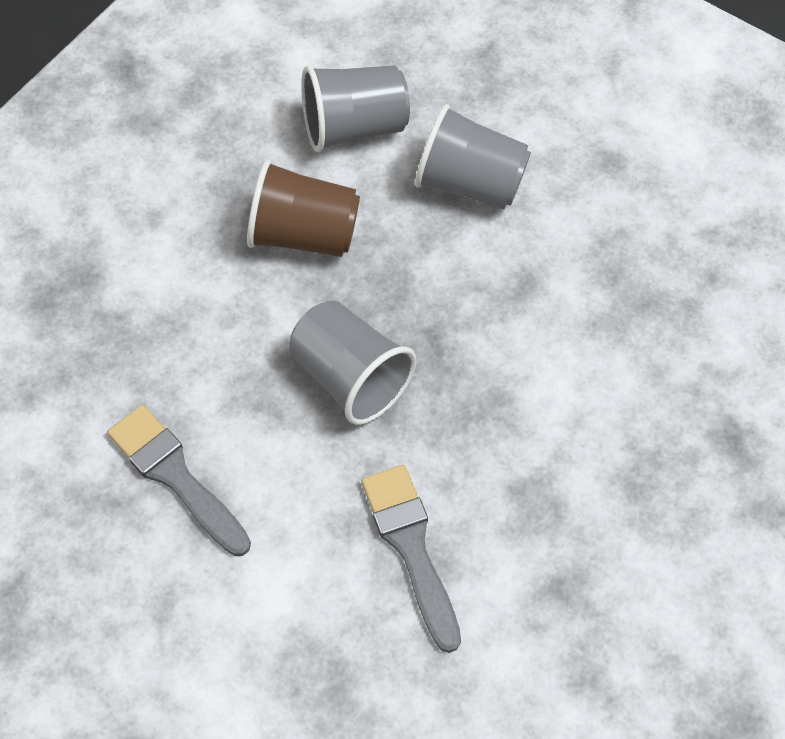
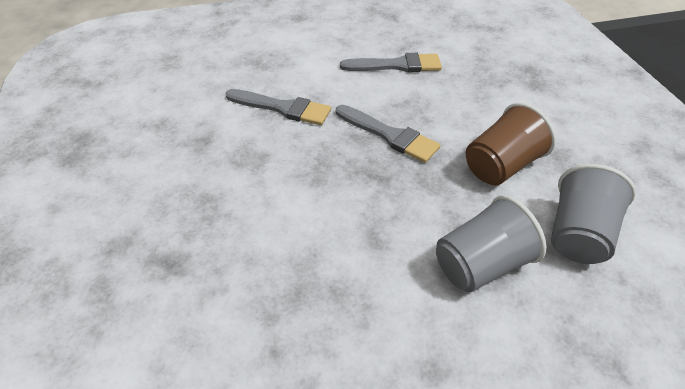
camera: 130 degrees right, 15 degrees down
grey cup [289,300,417,425] -> grey brush [336,105,440,163]

